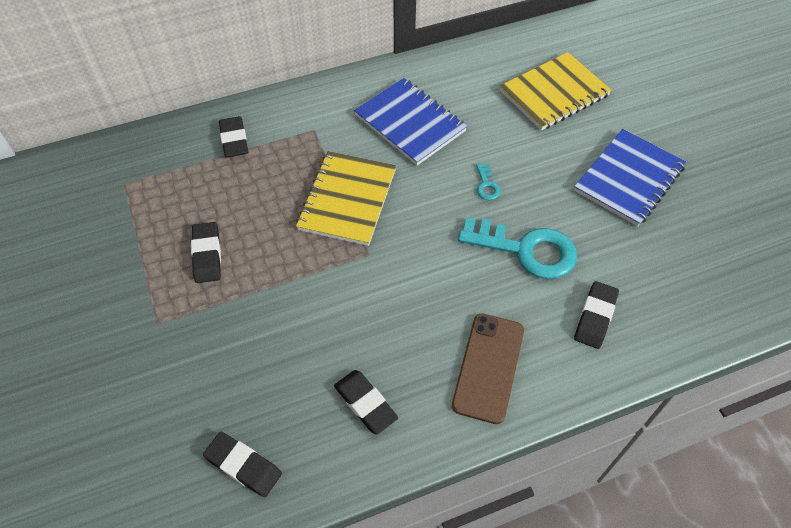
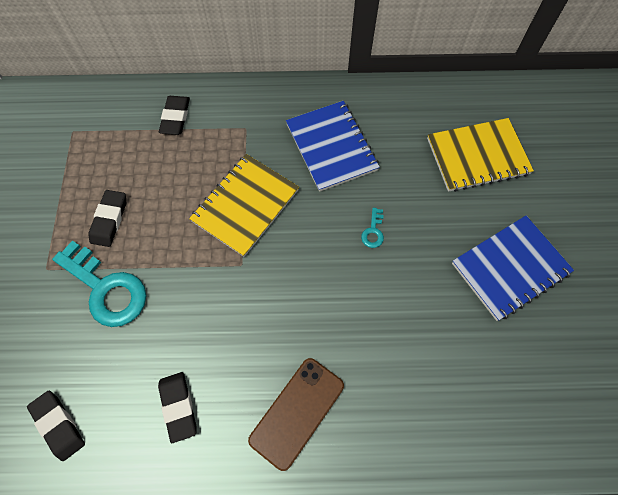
camera: 20 degrees right, 10 degrees up
turquoise key [458,217,577,279] -> turquoise key moved to [52,240,146,327]
black eraser [574,281,619,349] -> none

